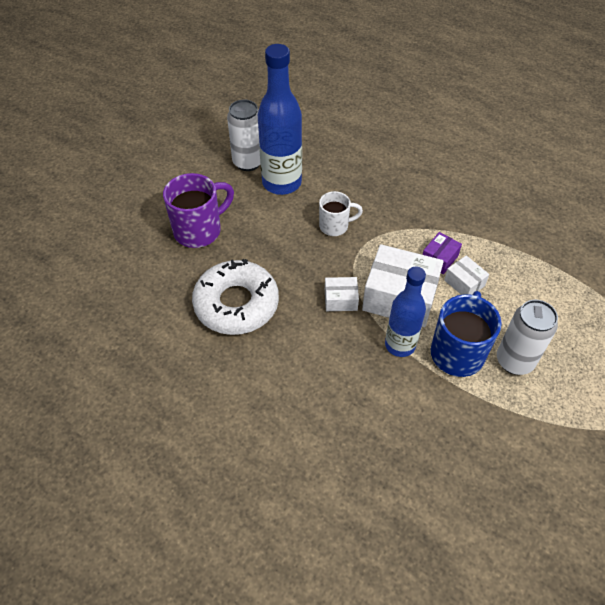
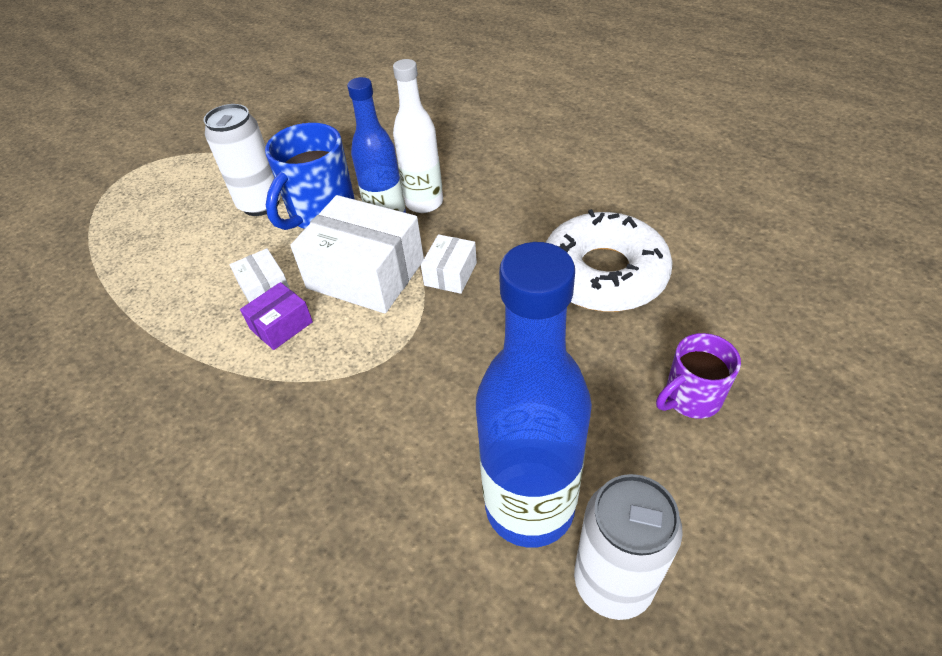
camera: 170 degrees left, 5 degrees down
purple mug [163,173,234,248] -> purple mug [656,333,741,419], size x0.62
white mug [319,191,363,236] -> none
white box [325,277,359,311] -> white box turned 75 degrees counterclockwise [421,234,477,294]
none -> white bottle [393,59,443,213]

